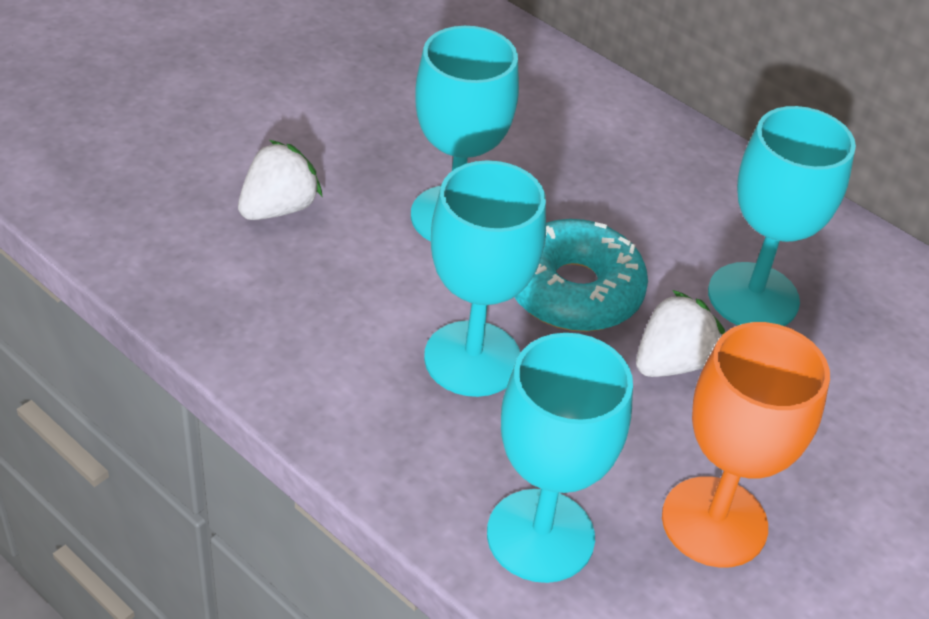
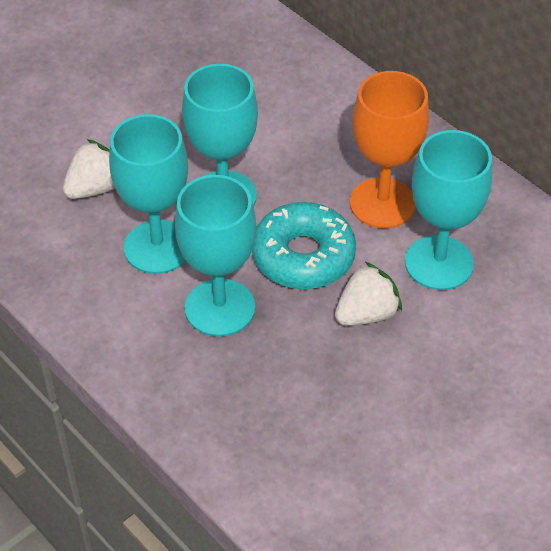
camera: 10 degrees right, 5 degrees up
turquoise goblet [487,333,633,583] -> turquoise goblet moved to [109,114,188,274]
orange goblet [662,322,830,568] -> orange goblet moved to [350,71,429,228]

